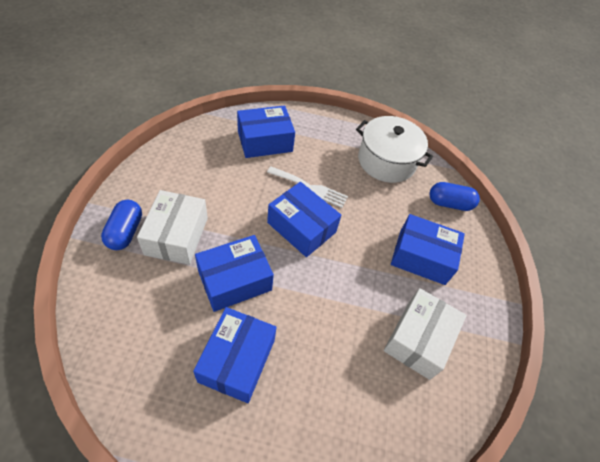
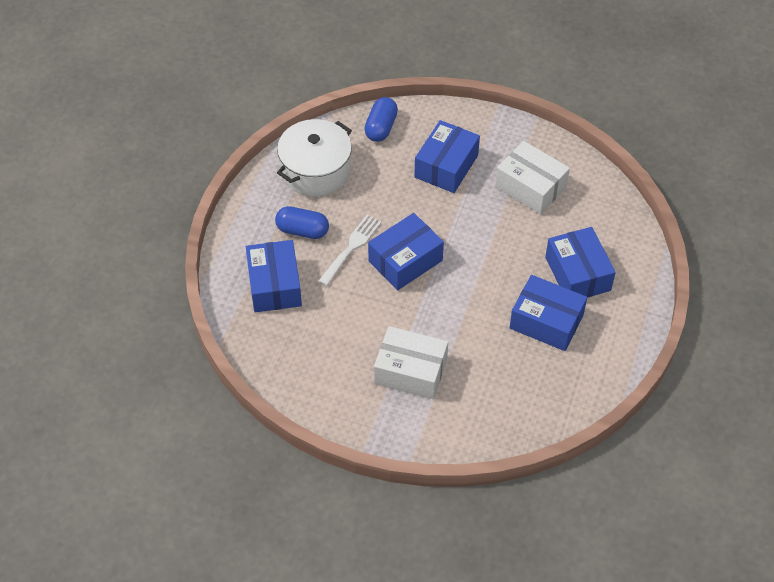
camera: 75 degrees left, 0 degrees up
blue capsule [101,200,142,250] -> blue capsule moved to [275,206,329,239]
blue box [195,235,274,312] -> blue box moved to [545,227,616,298]

